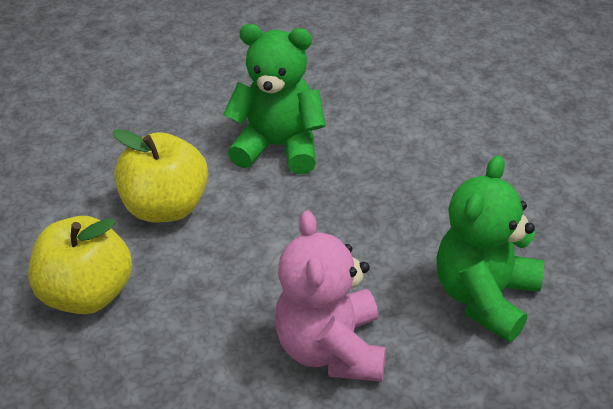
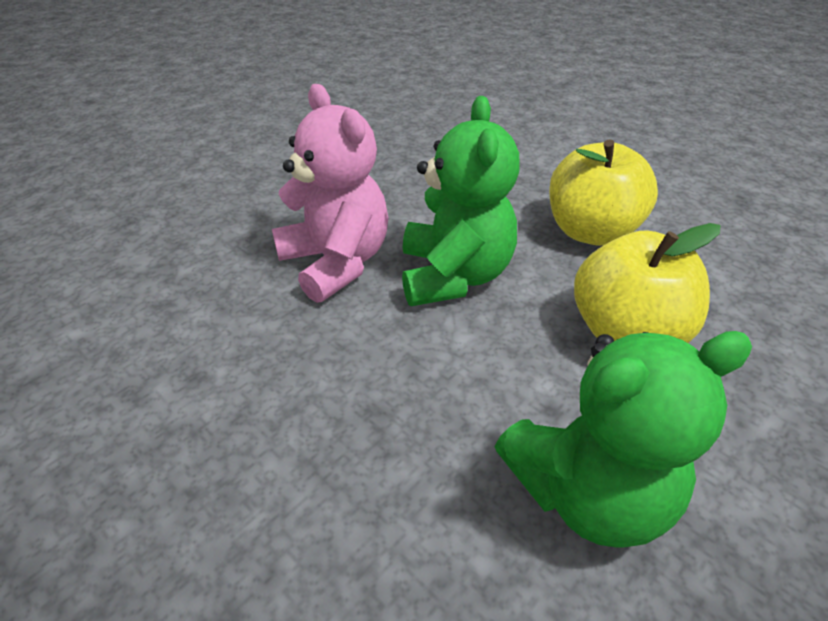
camera: 150 degrees right, 0 degrees up
green teddy bear [436,155,544,342] -> green teddy bear moved to [402,96,520,306]

